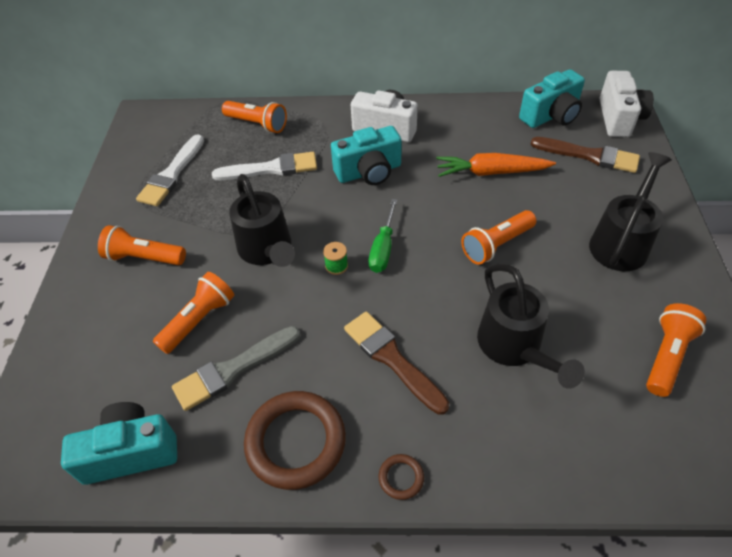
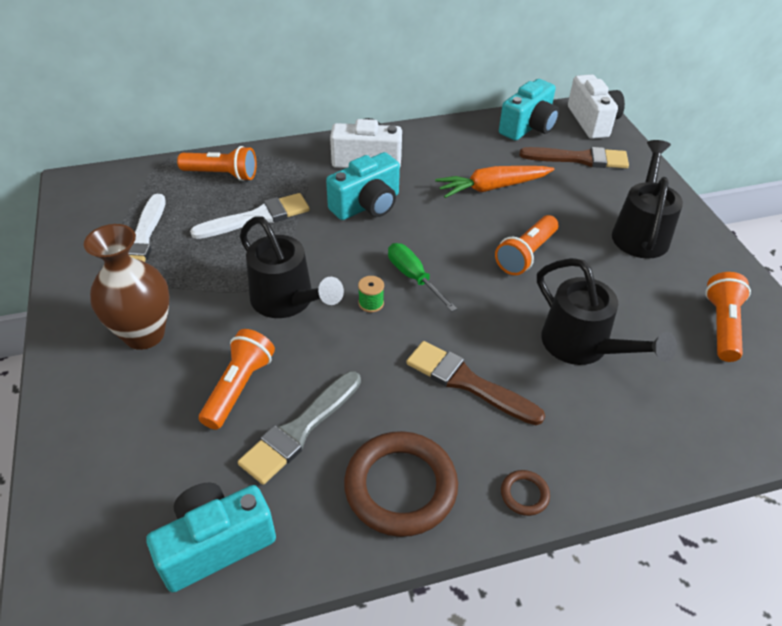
camera: 20 degrees left, 5 degrees down
orange flashlight [98,225,186,265] -> brown vase [84,224,169,350]
green screwdriver [368,199,397,273] -> green screwdriver turned 150 degrees clockwise [388,243,457,312]

